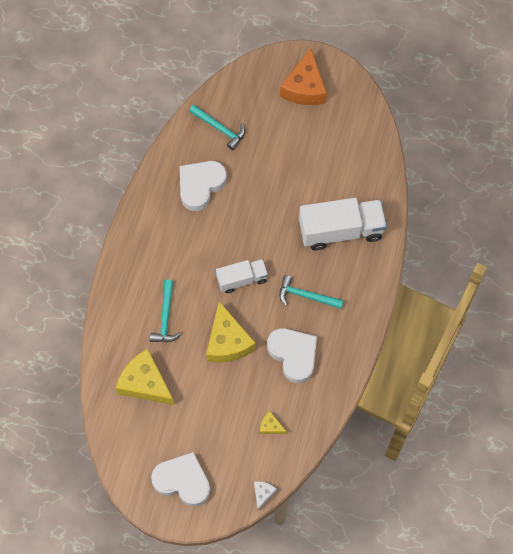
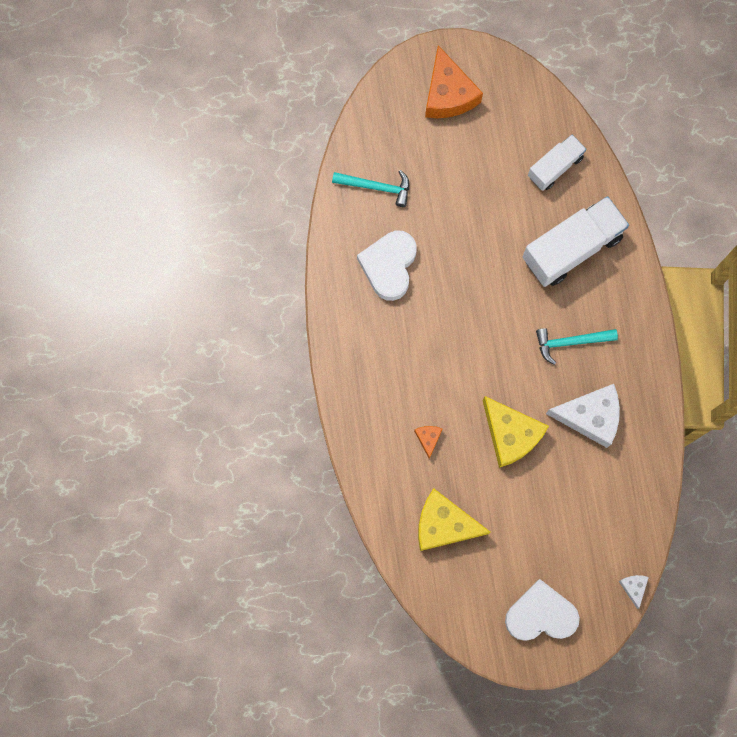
camera: 25 degrees left, 10 degrees up
turquoise hammer [150,280,181,342] -> orange cheese [414,426,442,459]
white truck [216,259,268,293] -> white truck moved to [528,135,586,191]
yellow cheese [260,411,287,434] -> none
white heart [267,328,317,383] -> white cheese [546,384,620,448]

